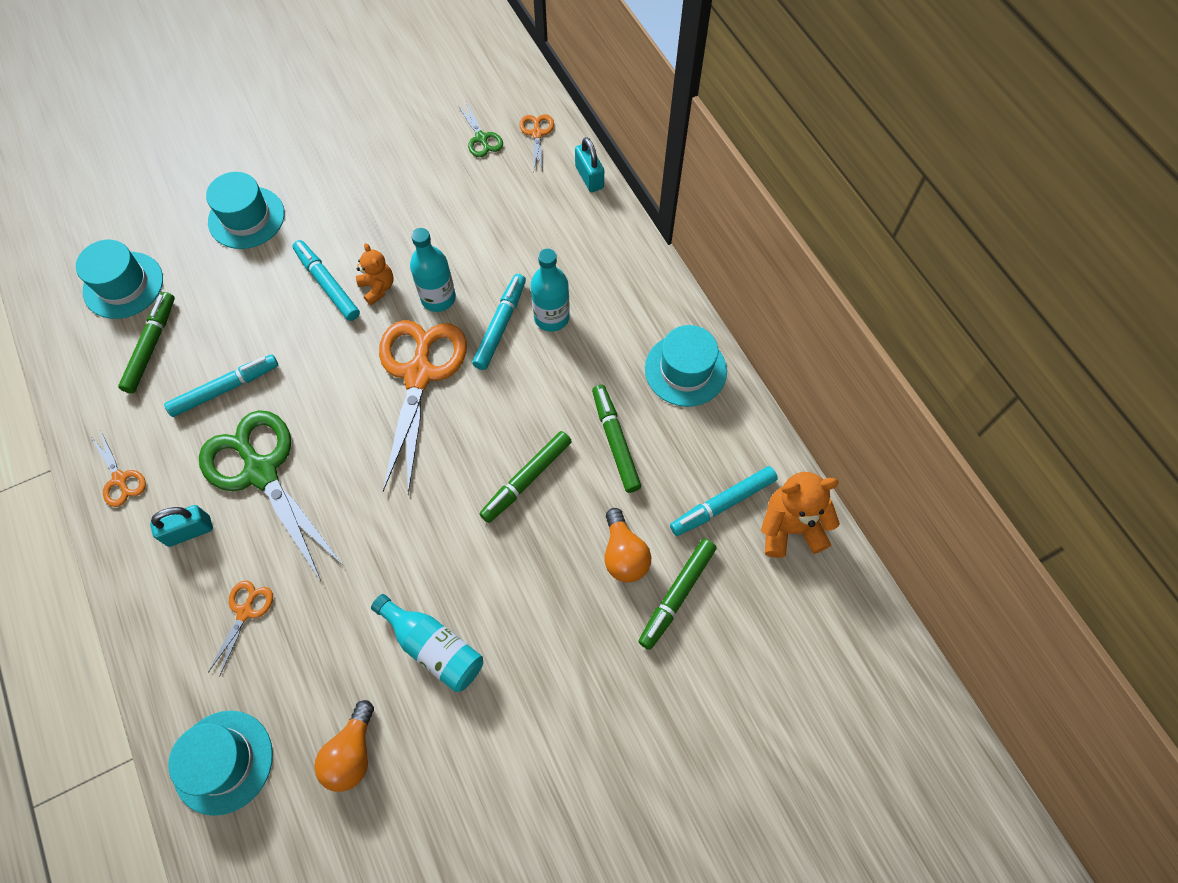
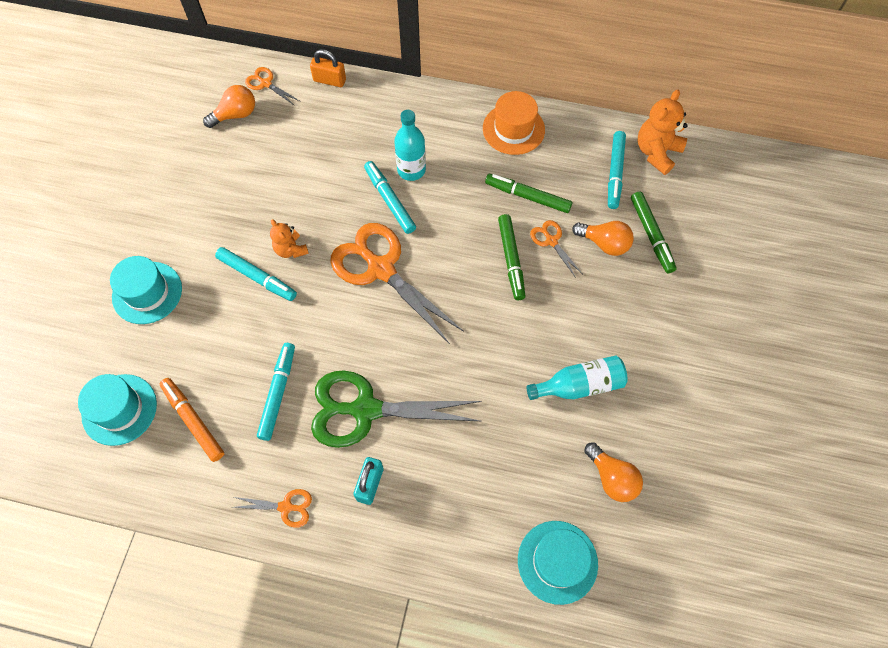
camera: 50 degrees left, 0 degrees up
green marker [118,292,175,393] -> orange marker [160,378,224,462]
orange scissors [208,581,273,677] -> orange scissors moved to [530,220,582,278]
turquoise marker [293,240,360,321] -> turquoise marker turned 150 degrees counterclockwise [215,247,297,301]
orange teddy bear [356,243,393,305] -> orange teddy bear turned 135 degrees counterclockwise [270,219,309,258]
turquoise bottle [410,228,456,312] -> none
green scissors [458,102,503,157] -> orange light bulb [203,85,255,128]
turquoise padlock [575,137,604,192] -> orange padlock [310,49,346,87]
turquoise hat [645,325,727,407] -> orange hat [483,91,545,155]

